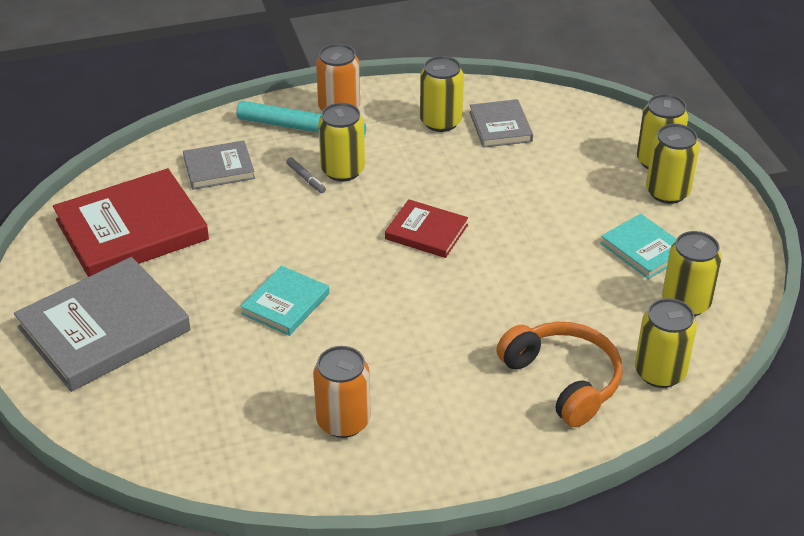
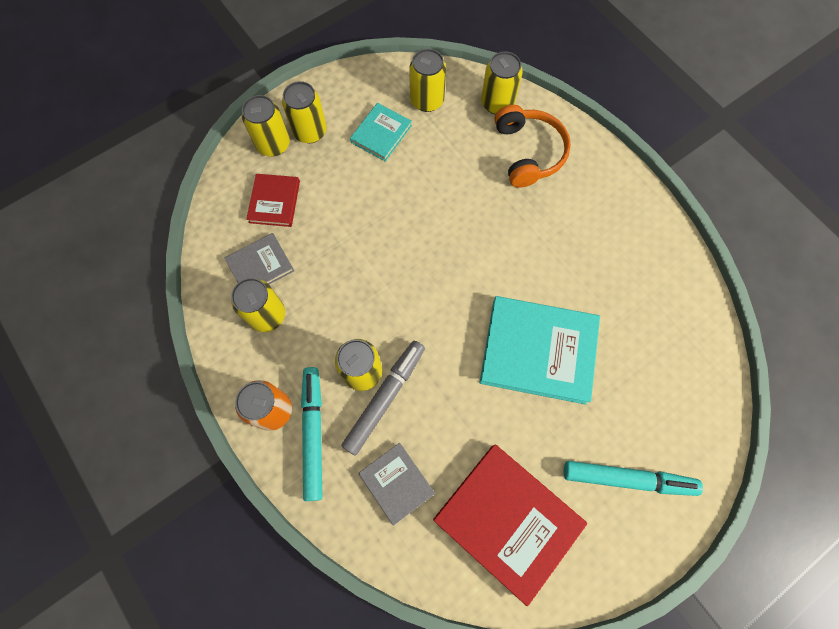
camera: 110 degrees left, 30 degrees up
grey book [14,257,191,392] -> turquoise marker [564,461,703,496]
turquoise book [240,266,329,336] -> turquoise book [480,296,600,405], size x1.87
grey marker [286,157,326,193] -> grey marker [341,341,425,456], size x2.30
orange can [313,346,371,438] -> none
red book [385,199,468,258] -> red book moved to [246,174,300,227]
orange headphones [496,322,623,427] -> orange headphones turned 135 degrees clockwise [495,105,571,188]

